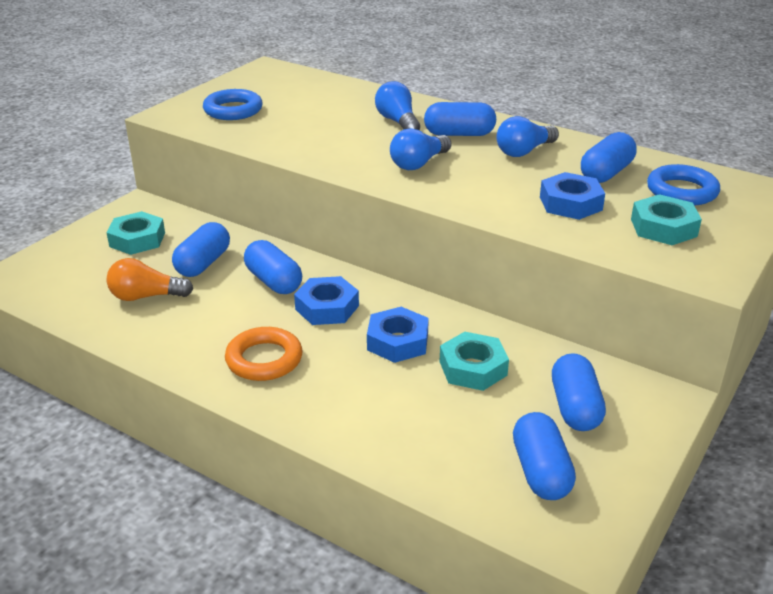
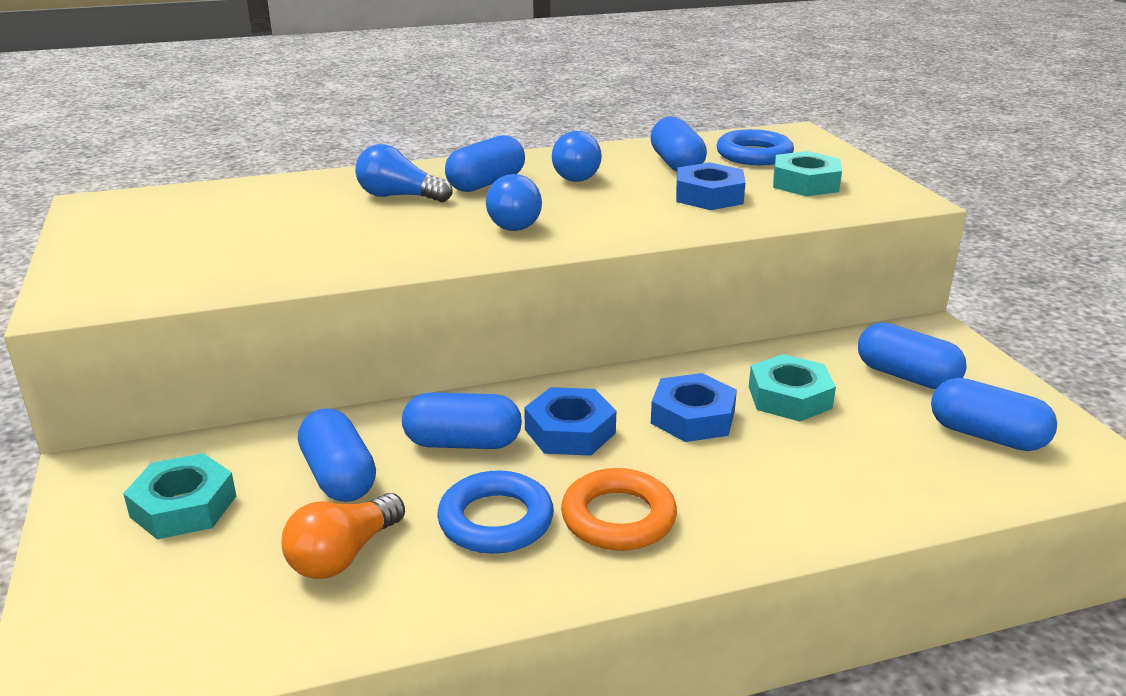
camera: 50 degrees left, 5 degrees down
blue ring [203,89,263,120] -> blue ring moved to [437,471,554,554]

